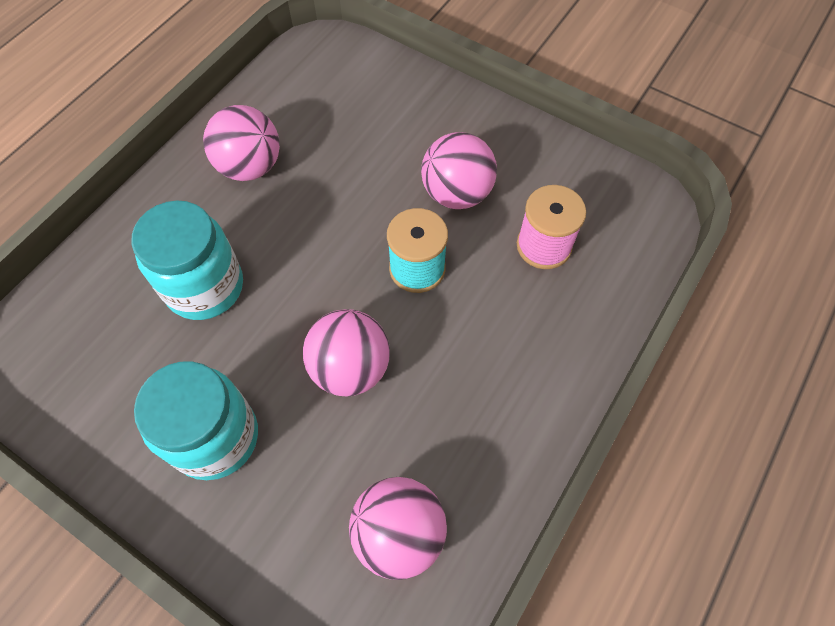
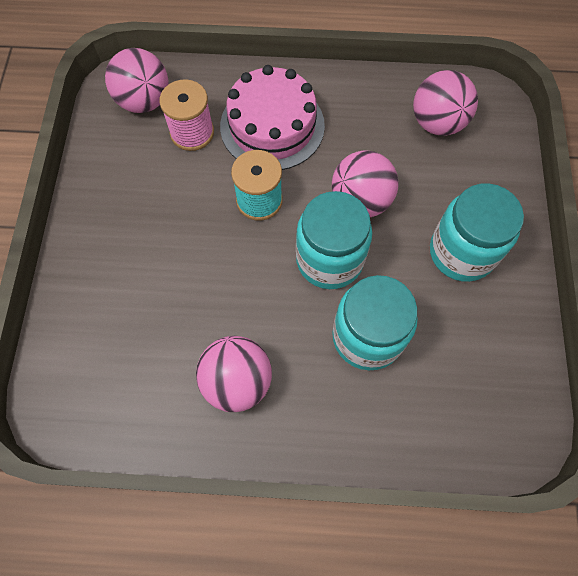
camera: 120 degrees left, 5 degrees up
pink ball [421,132,497,209] -> pink ball moved to [105,48,168,113]
none -> pink cake [220,65,325,170]
none -> turquoise jar [296,191,372,289]

